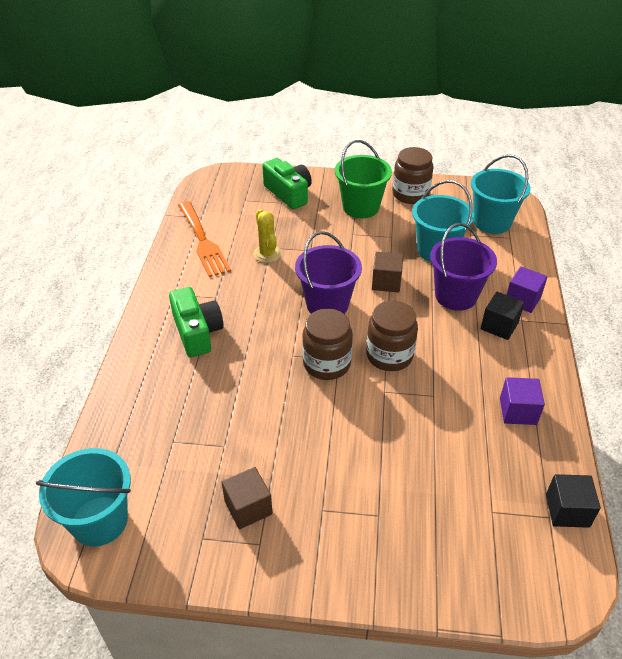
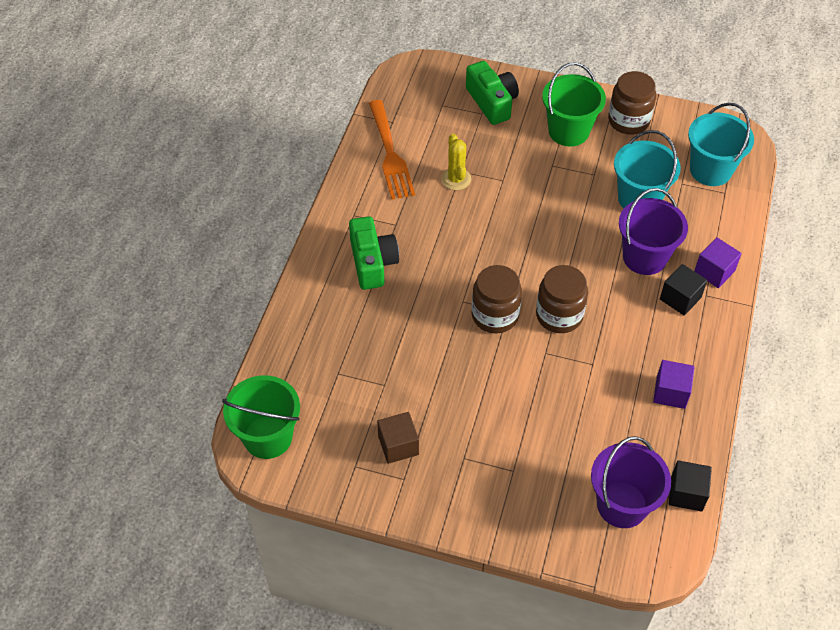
camera: 10 degrees right, 10 degrees up
turquoise bucket [36,448,131,547] -> green bucket [222,375,300,459]
purple bucket [295,231,362,314] -> purple bucket moved to [591,436,671,528]
brown cube [372,252,403,292] -> none

